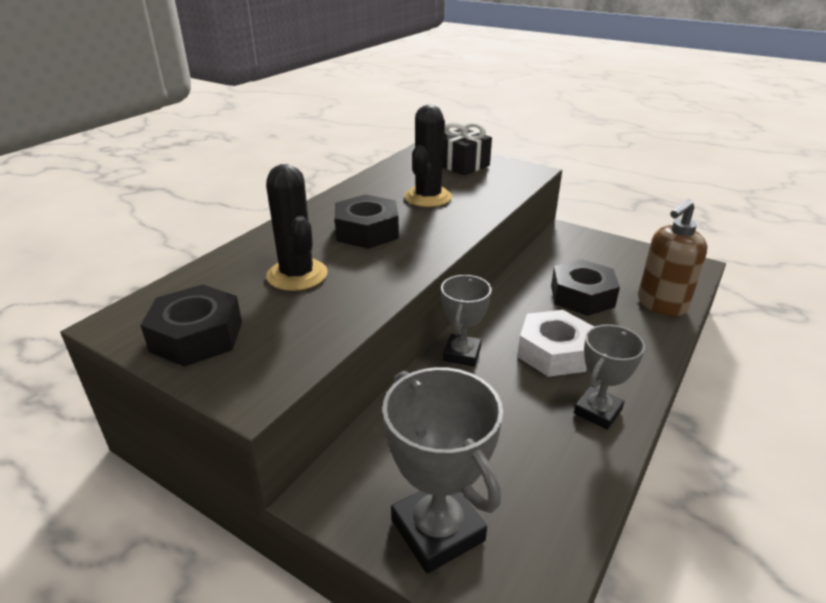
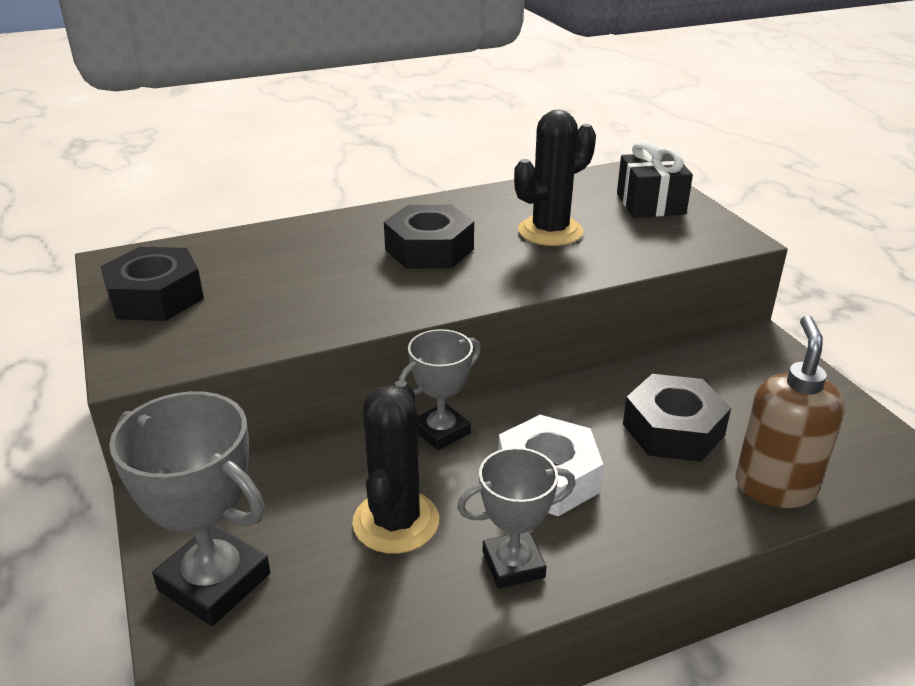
camera: 35 degrees right, 0 degrees up
black cactus [266,164,328,291] -> black cactus moved to [352,380,439,554]
grey trophy [382,367,503,574] -> grey trophy turned 60 degrees counterclockwise [109,391,270,626]
brown soap dispenser [638,199,707,316] -> brown soap dispenser turned 105 degrees clockwise [736,316,845,508]

